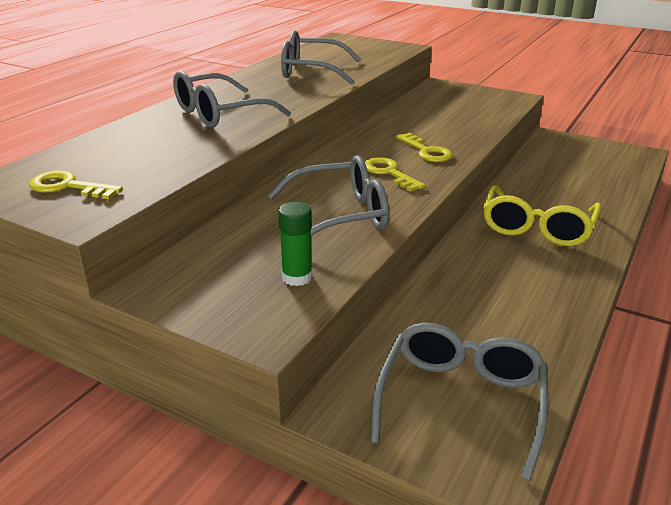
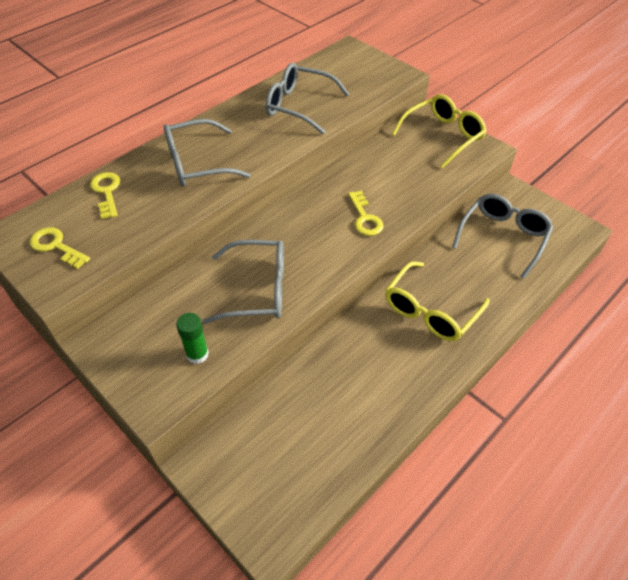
camera: 15 degrees right, 20 degrees up
yellow key [365,157,425,192] -> yellow key moved to [90,172,120,219]
grey glasses [371,322,548,481] -> grey glasses moved to [452,194,553,279]
none -> yellow glasses [392,94,487,168]

